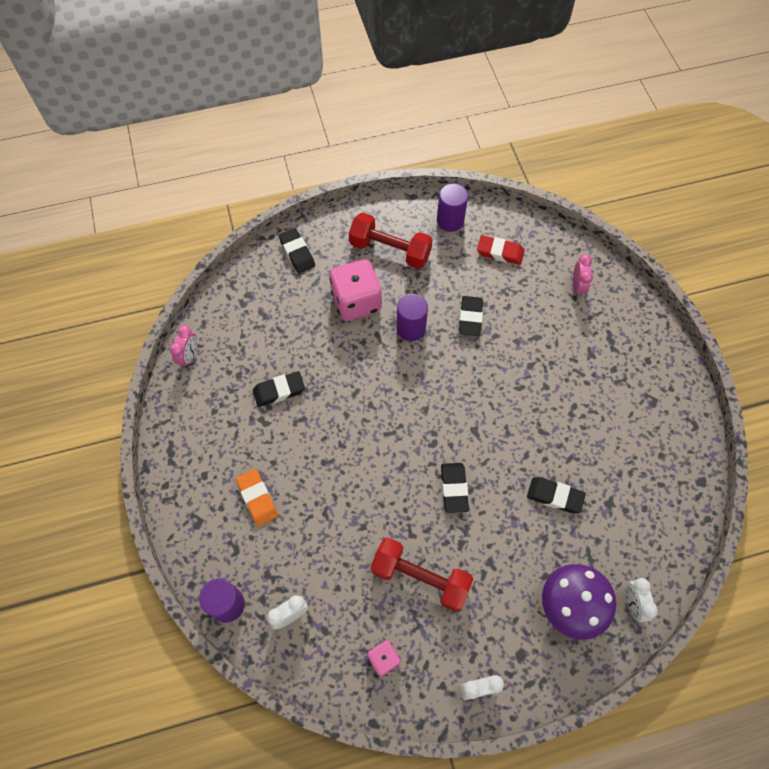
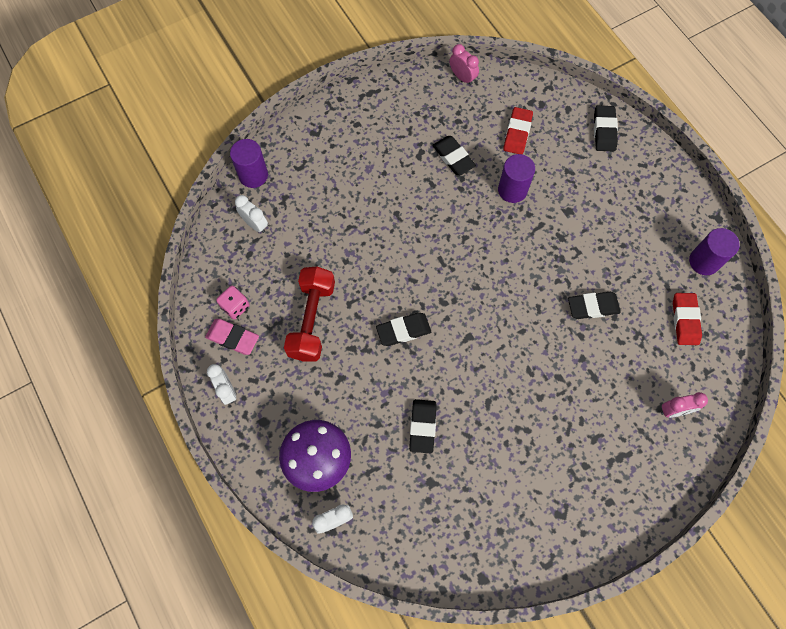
camera: 75 degrees right, 5 degrees up
pink clock [170,325,197,368] -> pink clock turned 135 degrees counterclockwise [450,44,479,85]
orange eraser [236,469,278,526] -> none
black eraser [279,228,315,273] -> black eraser turned 45 degrees counterclockwise [594,105,618,152]
pink dice [329,259,382,321] -> none
red dumbbell [349,212,433,269] -> none
purple cylinder [396,294,428,341] -> purple cylinder moved to [498,154,535,203]
none -> pink eraser [205,319,259,355]
none -> red eraser [503,107,533,154]

